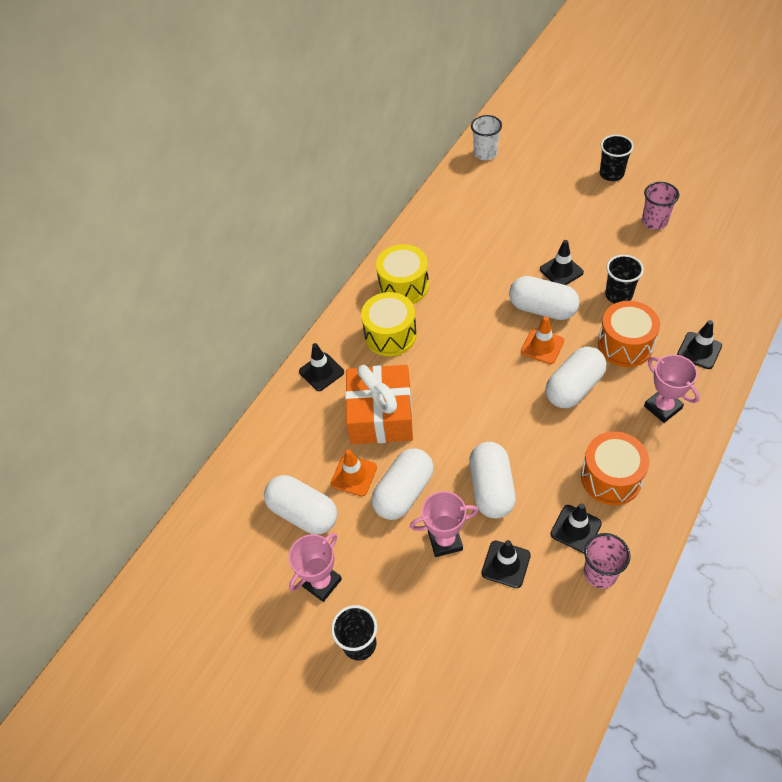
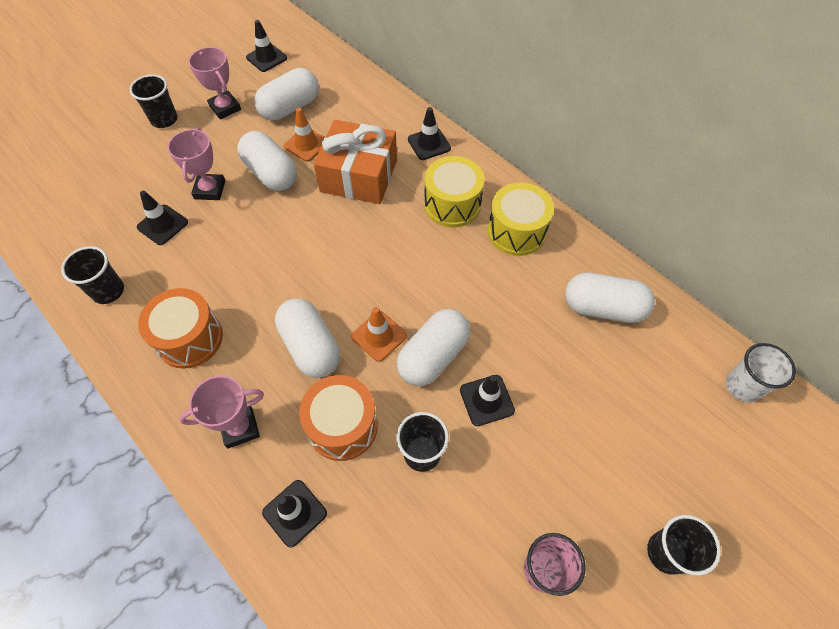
camera: 100 degrees right, 5 degrees up
white capsule [469,442,516,518] -> white capsule moved to [565,273,655,323]
black traffic cone [550,503,602,553] -> black traffic cone moved to [246,20,287,72]
pink cup [584,533,630,589] -> black cup [61,246,124,304]

